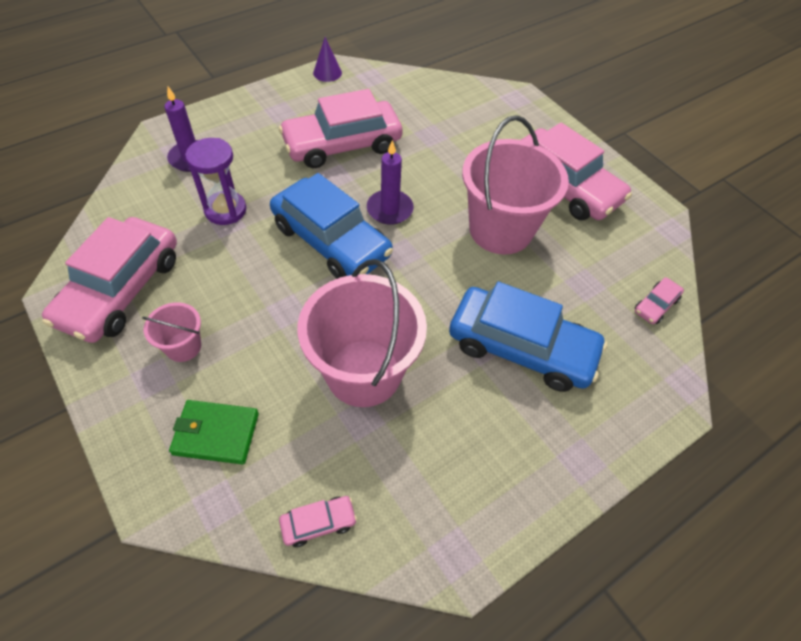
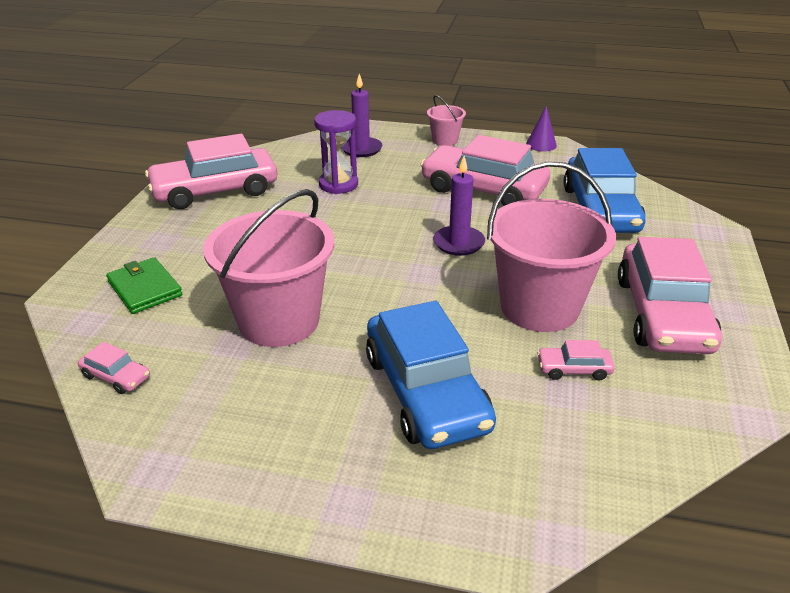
camera: 50 degrees right, 20 degrees down
pink bucket [142,302,201,362] -> pink bucket moved to [427,95,466,146]
blue car [270,173,393,279] -> blue car moved to [563,148,646,233]
pink car [635,277,684,324] -> pink car moved to [537,340,615,380]

